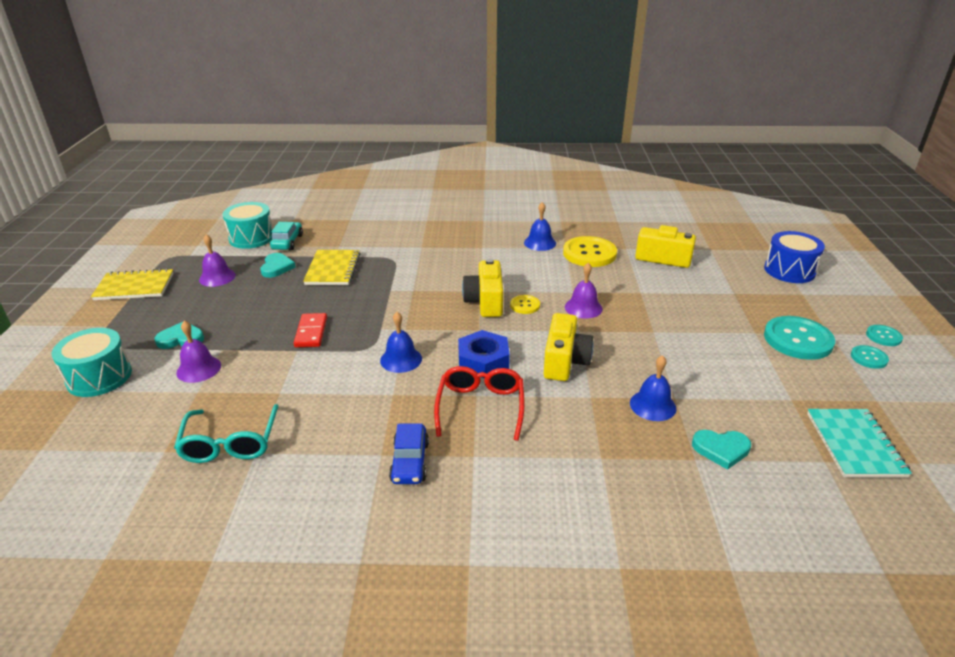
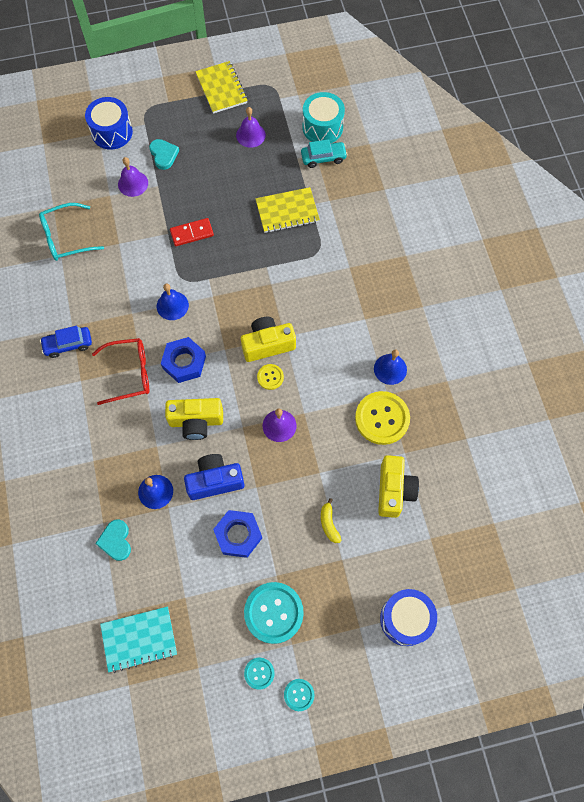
camera: 75 degrees right, 35 degrees up
turquoise drum [52,328,132,397] -> blue drum [85,97,133,150]
turquoise heart [260,253,296,278] -> none
none -> blue camera [184,454,245,500]
none -> blue nut [213,510,262,558]
none -> yellow banana [321,498,341,543]

